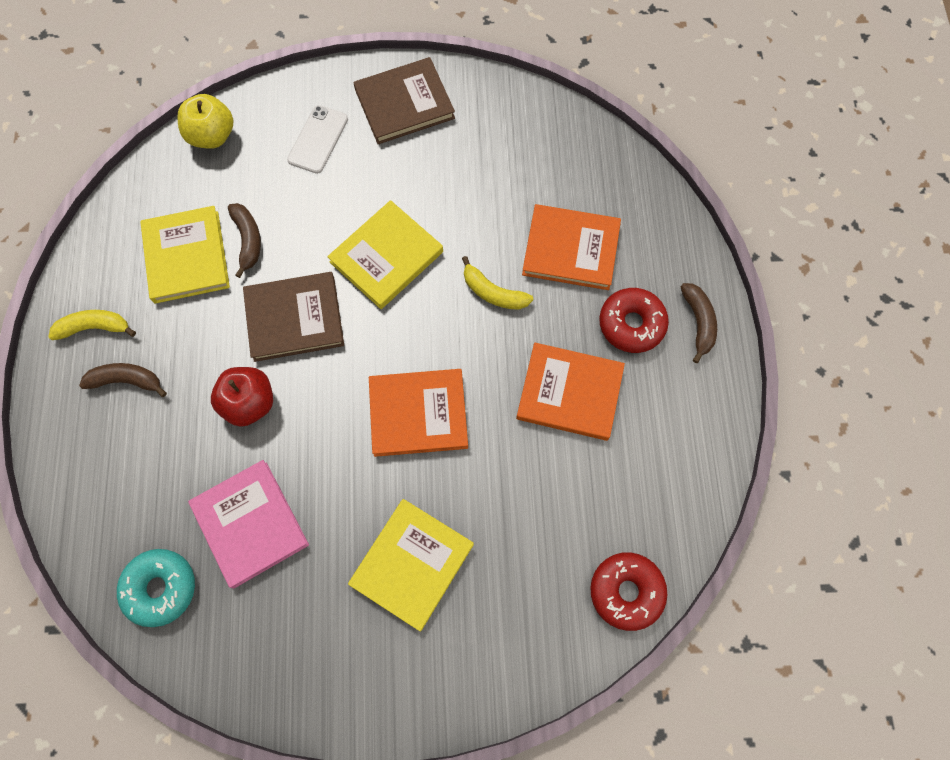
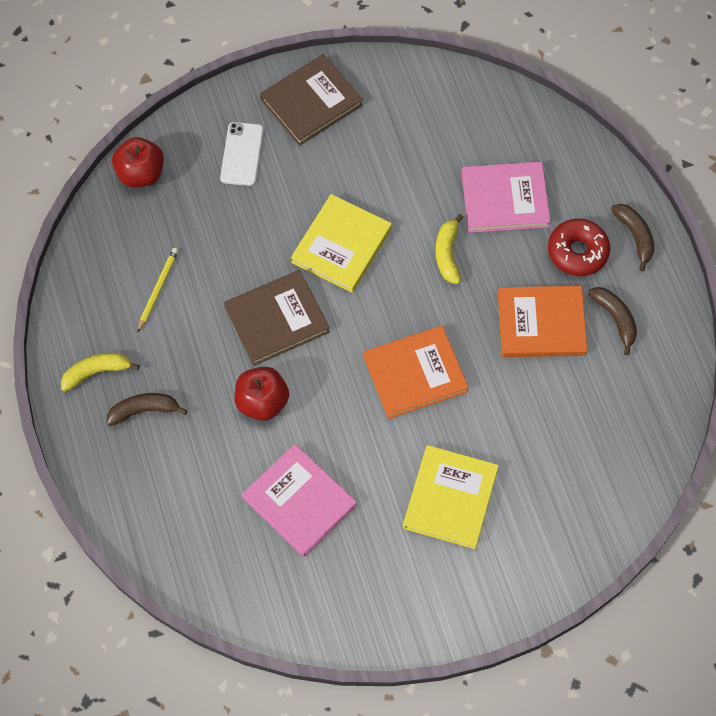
camera: 15 degrees left, 5 degrees down
turquoise donut [117,549,195,627] -> none
yellow book [140,206,230,304] -> yellow pencil [138,248,178,332]
yellow apple [177,94,233,149] -> red apple [112,137,164,187]
brown banana [228,203,261,278] -> brown banana moved to [588,287,637,355]
yellow banana [462,256,533,310] -> yellow banana turned 75 degrees clockwise [435,214,463,284]
orange book [522,204,621,290] -> pink book [462,162,551,233]
red donut [590,552,667,631] -> none

